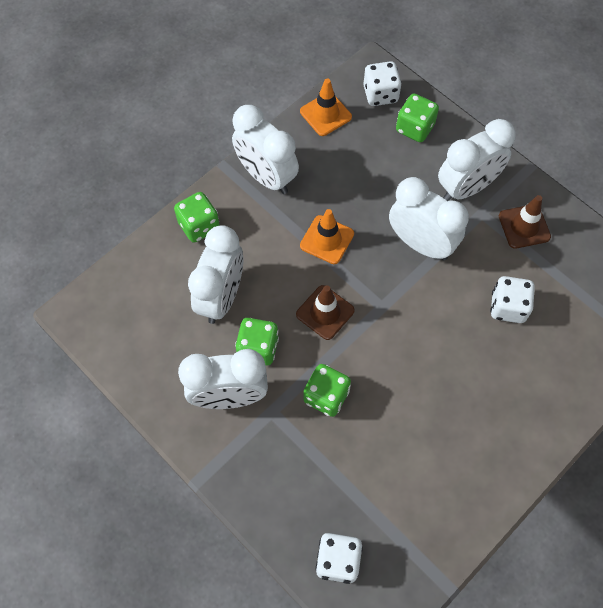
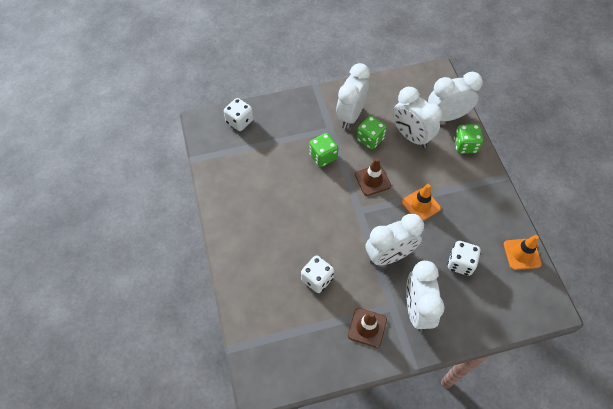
camera: 120 degrees right, 5 degrees down
white clock [232,105,299,194] -> white clock moved to [428,72,483,121]
white dice [363,61,402,106] -> white dice moved to [447,241,481,276]
green dice [396,94,439,142] -> none

